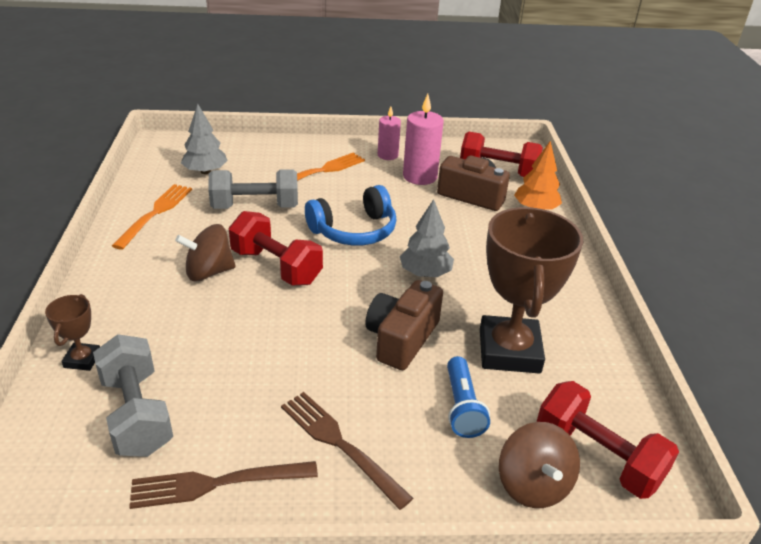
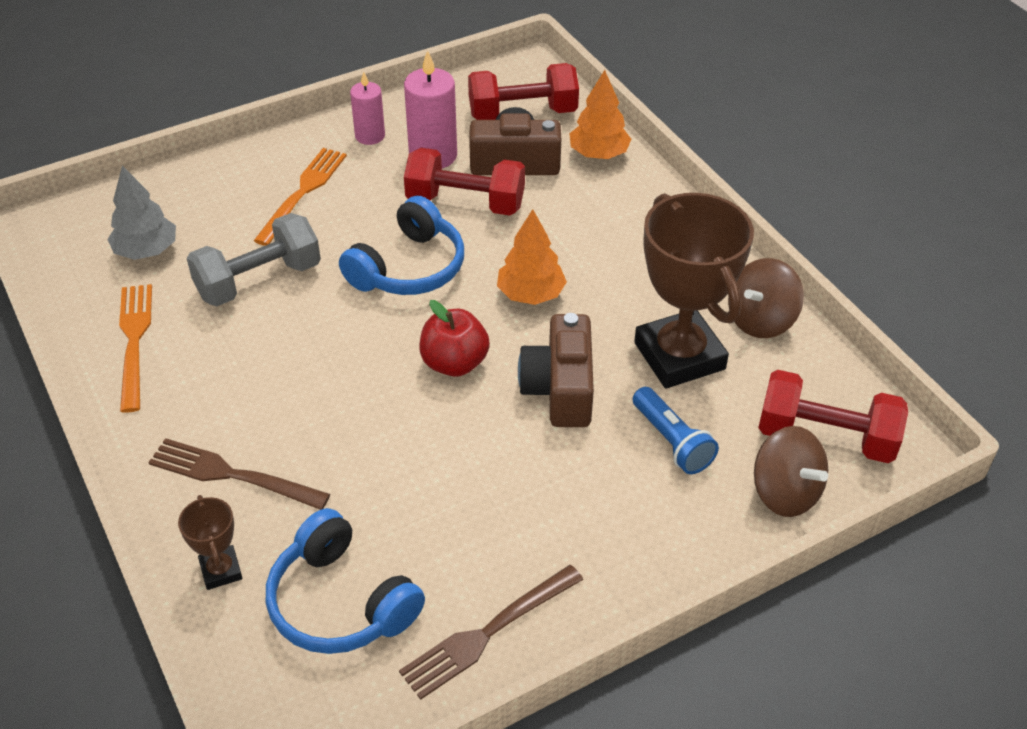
camera: 25 degrees left, 10 degrees up
grey dumbbell [93,334,173,457] -> blue headphones [266,508,425,654]
brown spinning top [175,224,236,281] -> brown spinning top moved to [728,258,804,338]
red dumbbell [229,211,323,286] -> red dumbbell moved to [404,148,525,215]
brown fork [281,392,413,510] -> brown fork moved to [148,438,330,510]
grey tree [400,199,454,277] -> orange tree [497,209,567,305]
none -> red apple [419,300,490,377]

